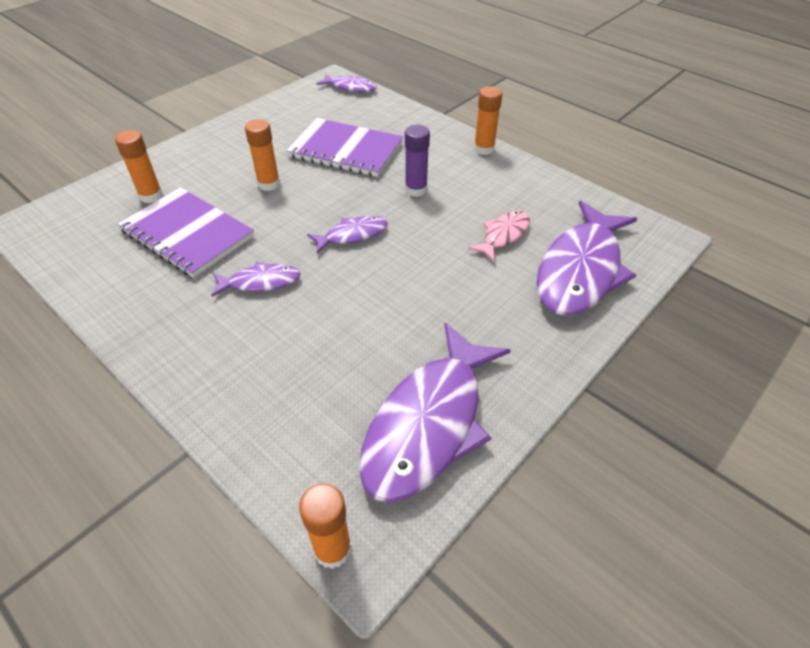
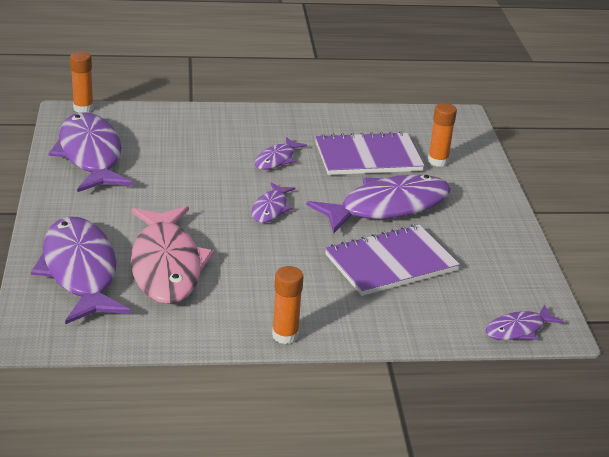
camera: 130 degrees right, 15 degrees down
orange glue stick [245,119,280,191] -> purple fish [306,175,451,234]
purple glue stick [405,125,430,197] -> none
pink fish [468,211,530,262] -> pink fish [131,206,214,304], size x2.04

